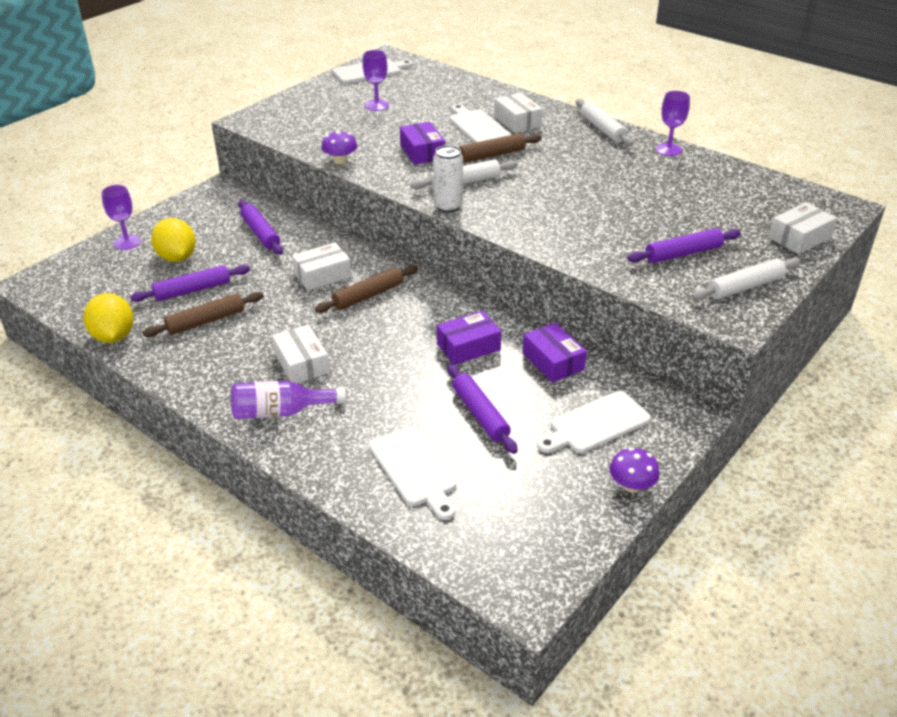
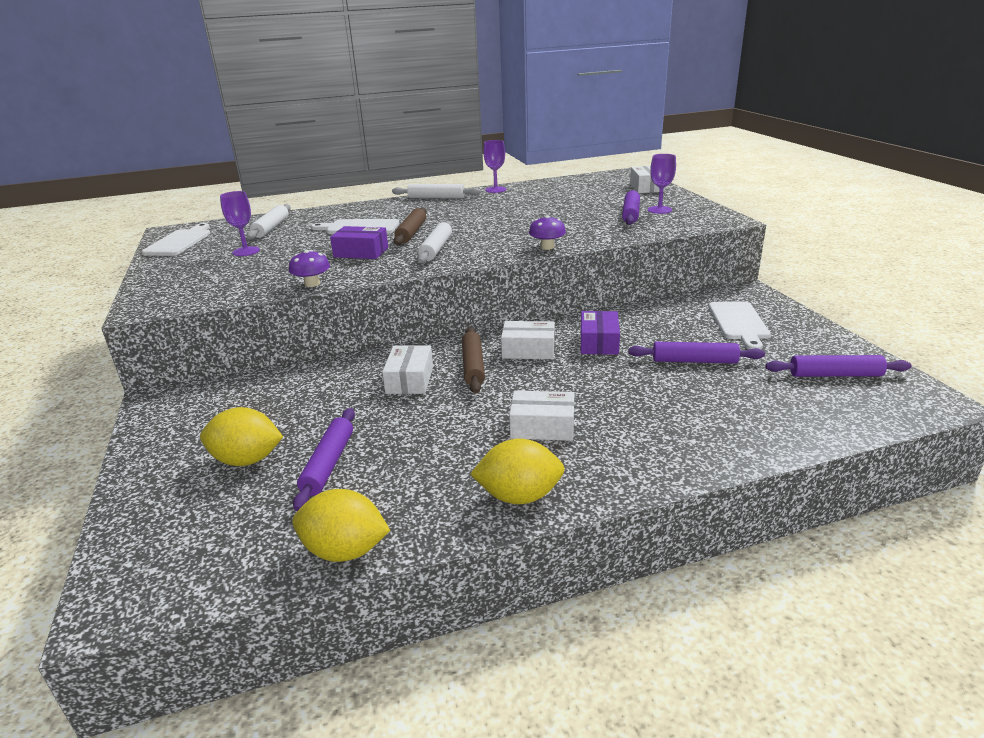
camera: 55 degrees left, 10 degrees down
purple goblet [101,185,141,250] -> purple goblet moved to [648,154,676,214]
brown rolling pin [142,292,264,337] -> none
purple bottle [231,381,346,419] -> none
purple rolling pin [238,200,283,255] -> purple rolling pin moved to [765,355,912,377]
white cutting board [369,426,456,520] -> none
white can [433,145,463,213] -> none
white box [494,93,543,133] -> white box moved to [501,321,555,359]
purple box [522,322,587,383] -> none
purple mushroom [610,447,660,493] -> purple mushroom moved to [529,215,566,250]
white rolling pin [691,258,801,300] -> white rolling pin moved to [246,204,291,240]
none -> yellow lemon [470,439,565,504]

